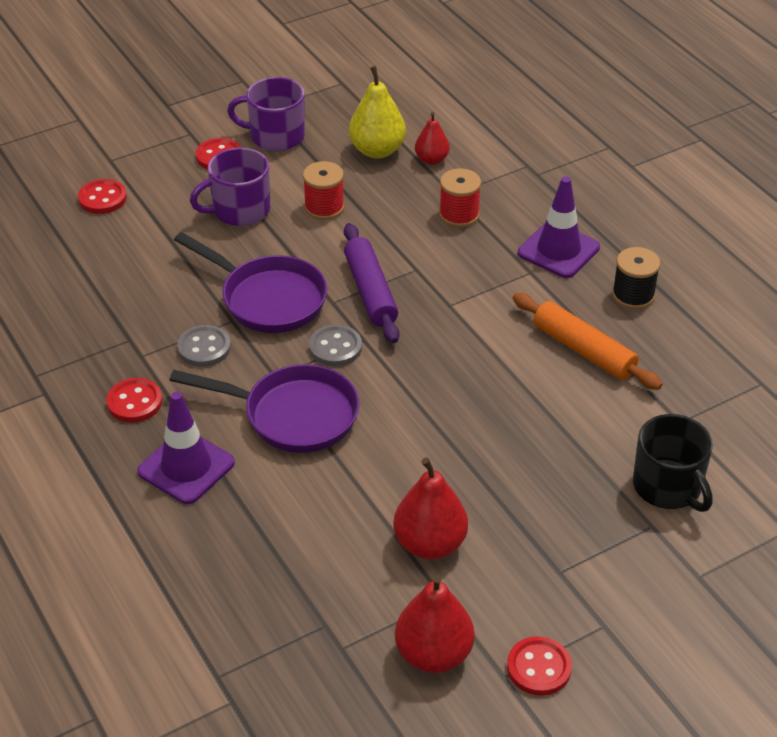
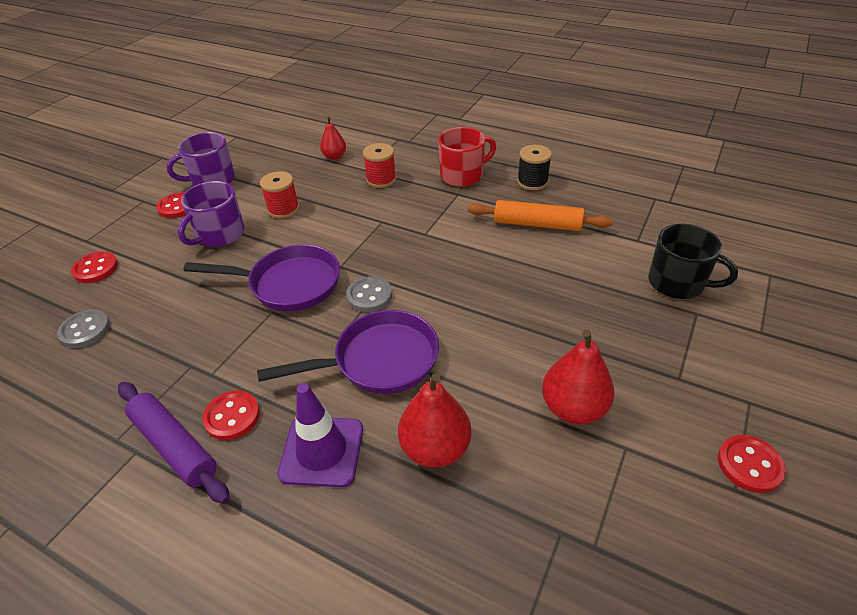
camera: 30 degrees left, 0 degrees up
grey button [177,325,231,367] -> grey button moved to [57,309,110,348]
purple rolling pin [344,223,399,343] -> purple rolling pin moved to [118,382,230,504]
yellow pear [349,66,406,159] -> none
red pear [395,574,474,673] -> red pear moved to [398,373,471,468]
purple traffic cone [518,176,600,278] -> red mug [438,127,496,187]

